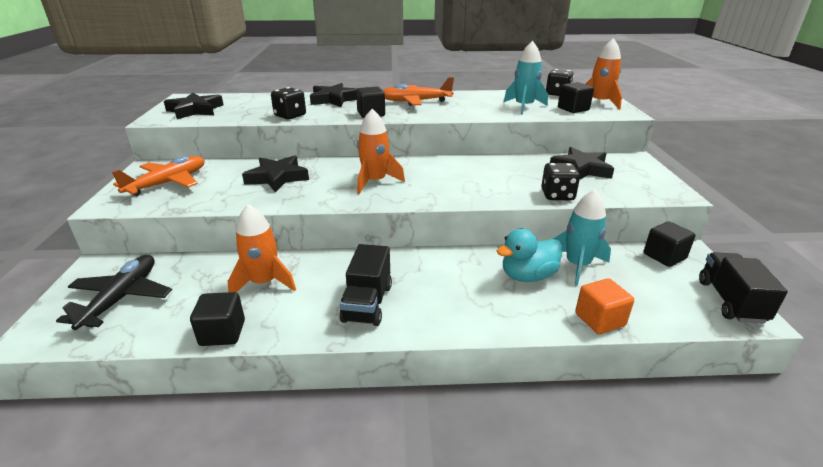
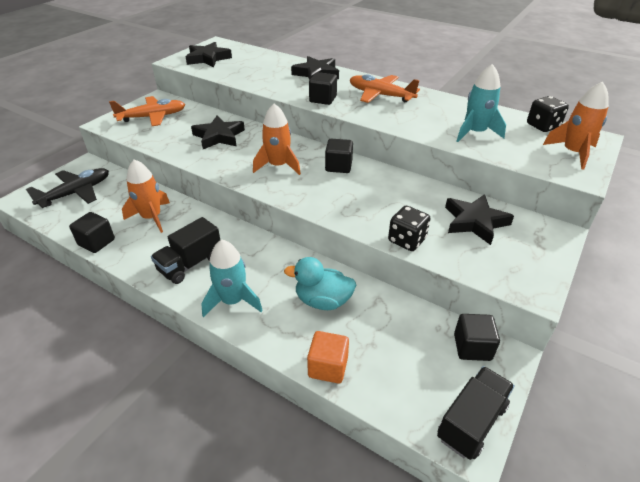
camera: 35 degrees right, 10 degrees up
black dice [271,87,306,119] -> none
turquoise rocket [553,189,611,286] -> turquoise rocket moved to [201,239,263,317]
black cube [558,82,594,113] -> black cube moved to [325,139,353,173]

